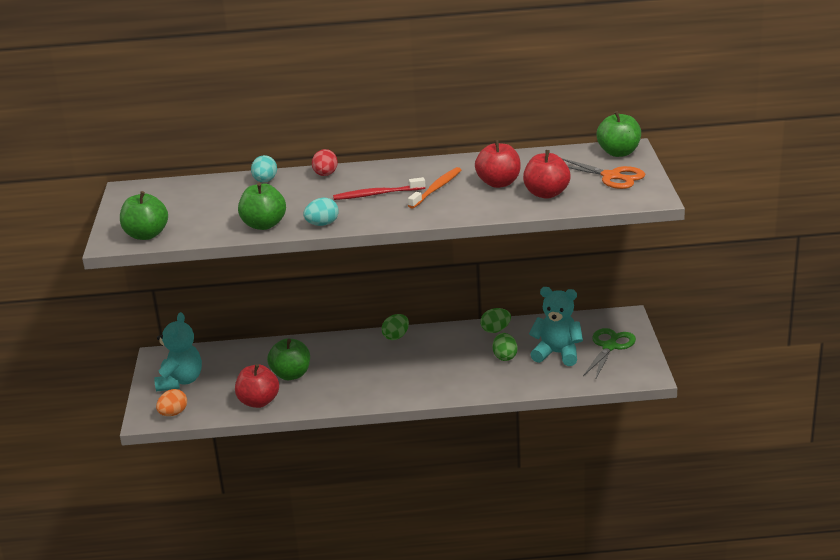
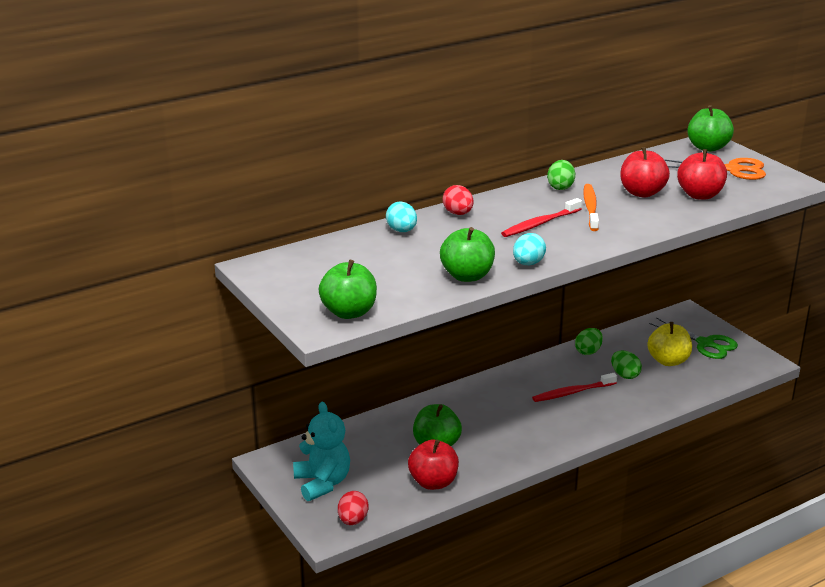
camera: 30 degrees left, 0 degrees up
orange egg [156,389,187,416] -> red egg [338,491,369,525]
green egg [381,314,409,340] -> green egg moved to [547,160,575,190]
turquoise teddy bear [529,287,583,366] -> yellow apple [647,322,692,366]
green scissors [583,328,636,380] -> green scissors turned 135 degrees clockwise [649,317,738,359]
none -> red toothbrush [532,373,617,402]

